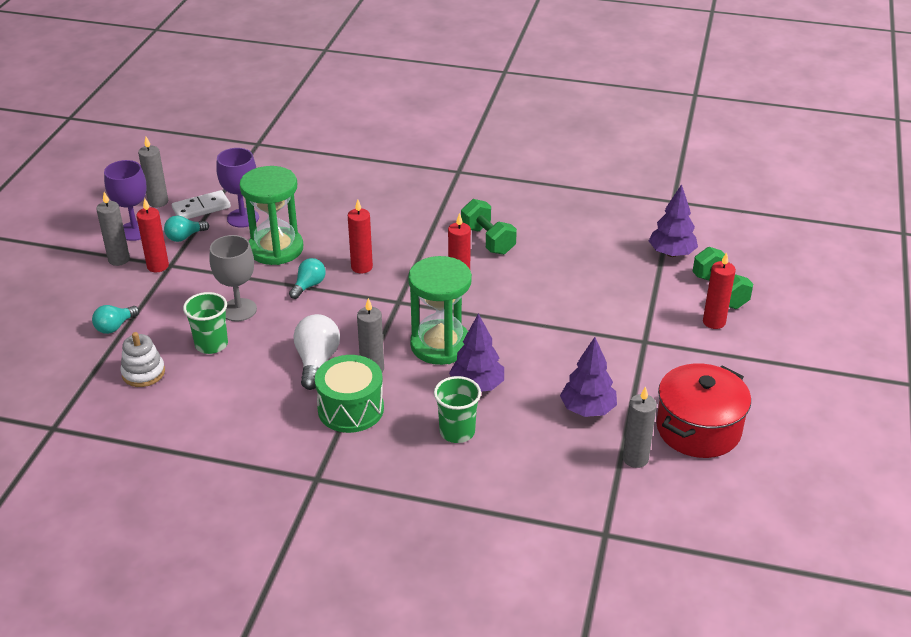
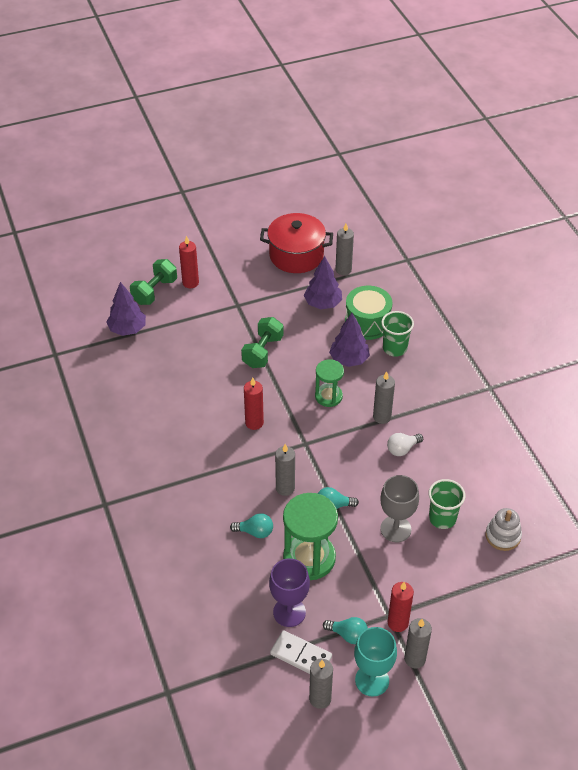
camera: 125 degrees left, 10 degrees up
turquoise light bulb [92,305,139,334] -> turquoise light bulb moved to [230,513,273,538]
purple goblet [104,160,146,241] -> turquoise goblet [354,627,397,697]
white light bulb [294,314,340,390] -> white light bulb [387,433,423,456], size x0.64
green drum [315,355,384,433] -> green drum moved to [345,286,392,340]
red candle [348,199,373,274] -> grey candle [275,444,295,496]
green hourglass [408,256,472,365] -> green hourglass [315,359,344,407], size x0.59
green dumbbell [461,199,517,255] -> green dumbbell moved to [241,317,284,368]

